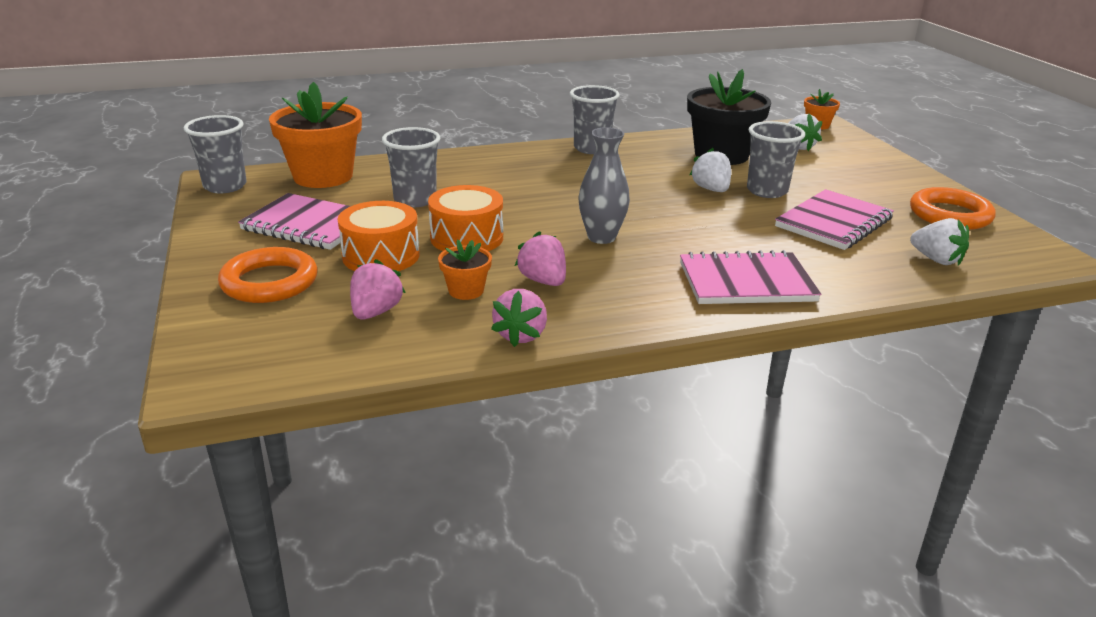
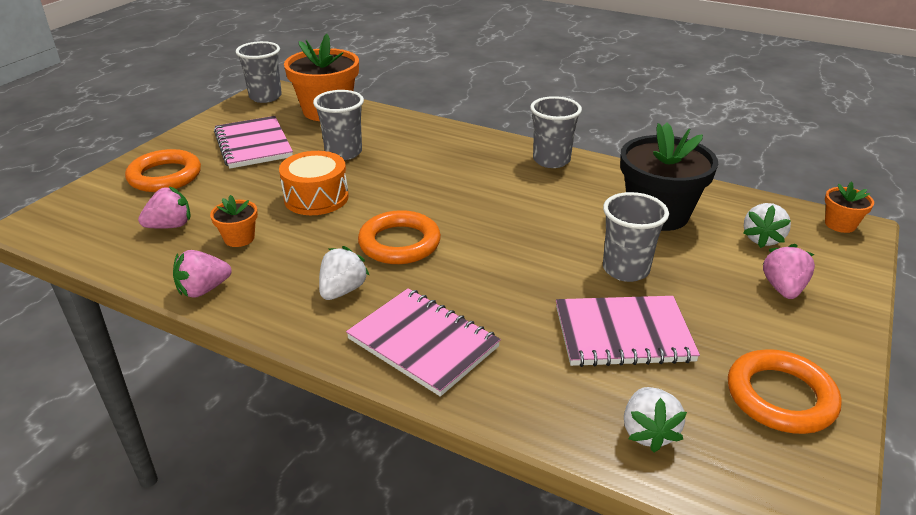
camera: 45 degrees right, 5 degrees up
orange drum [338,201,420,271] -> none
pink strawberry [515,231,566,286] -> pink strawberry moved to [763,244,815,299]
grey vase [579,127,630,244] -> orange ring [358,210,441,264]
white strawberry [690,148,731,192] -> white strawberry moved to [319,246,369,300]

